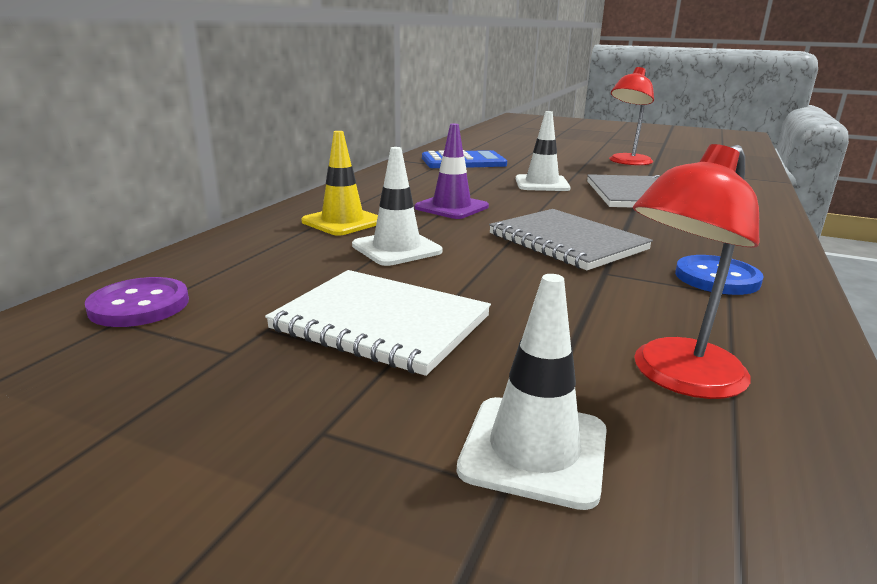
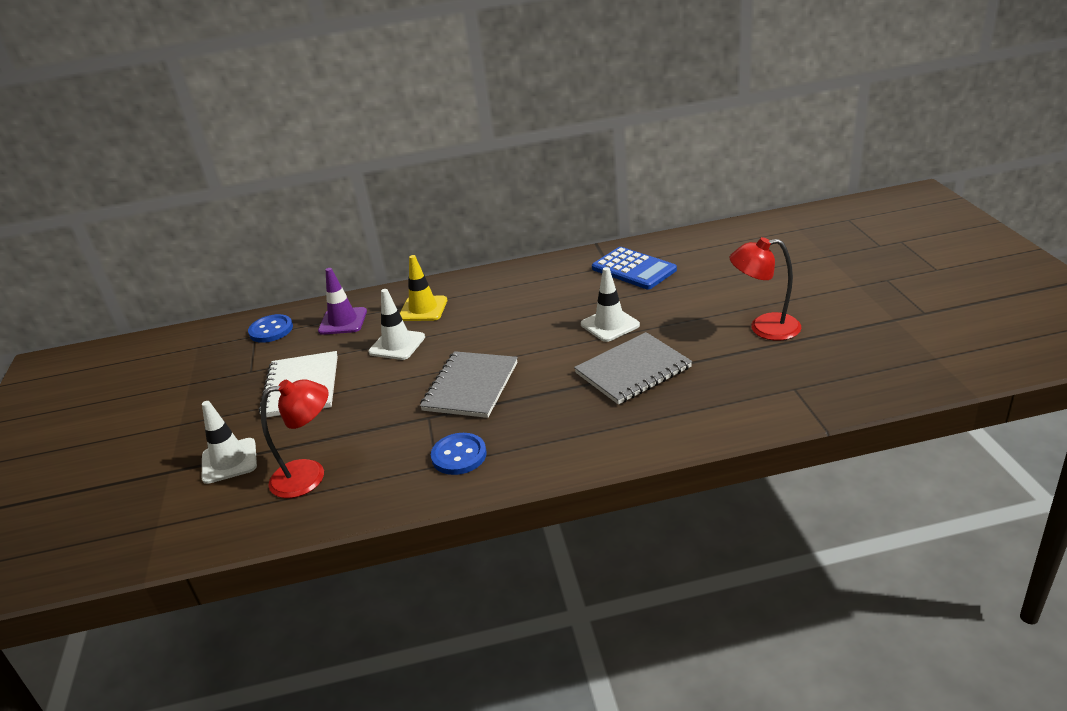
camera: 60 degrees right, 10 degrees up
purple button [85,277,189,327] -> blue button [248,314,293,343]
purple traffic cone [415,124,489,219] -> purple traffic cone moved to [318,268,367,335]
red lamp [633,144,759,399] -> red lamp turned 150 degrees clockwise [261,379,328,498]

